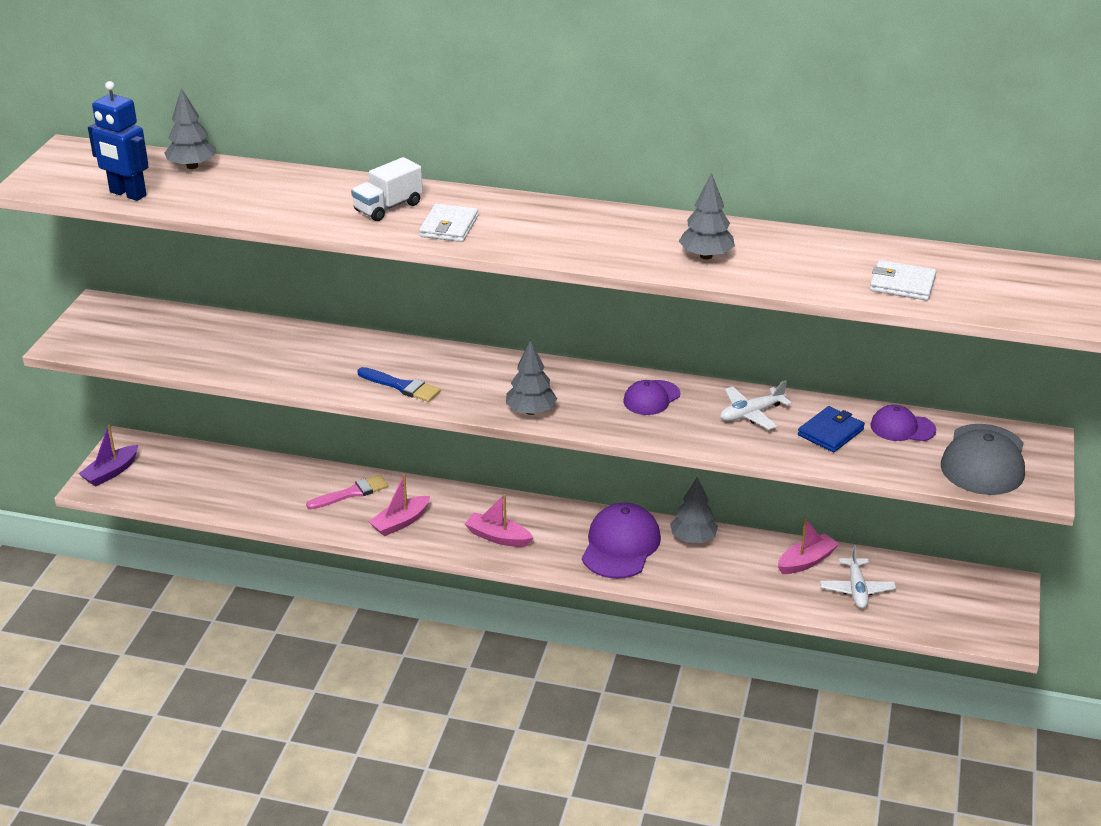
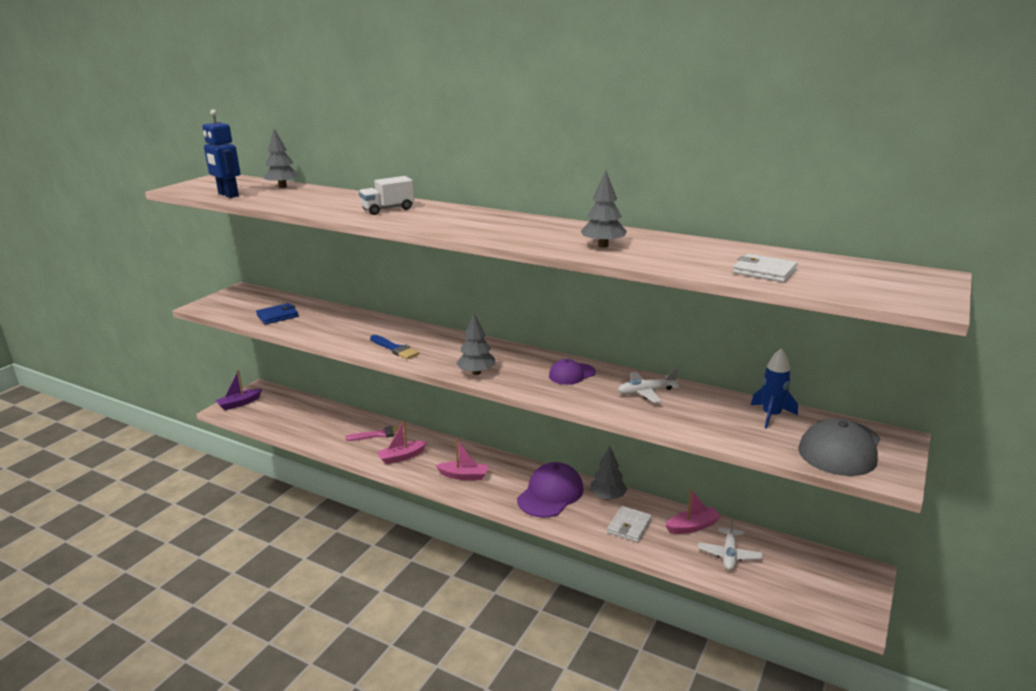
camera: 15 degrees right, 10 degrees down
white wallet [419,203,478,242] -> white wallet moved to [607,506,652,542]
pink boat [465,494,533,547] -> pink boat turned 150 degrees clockwise [435,439,489,480]
blue wallet [798,406,865,452] -> blue wallet moved to [256,303,299,324]
purple cap [870,405,936,441] -> blue rocket [751,348,798,429]

